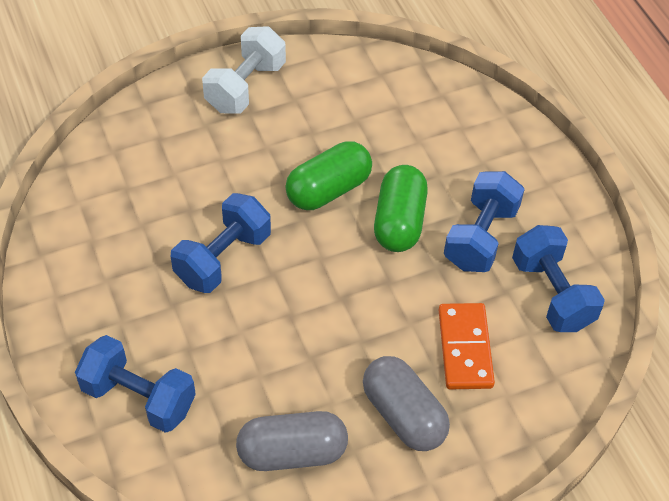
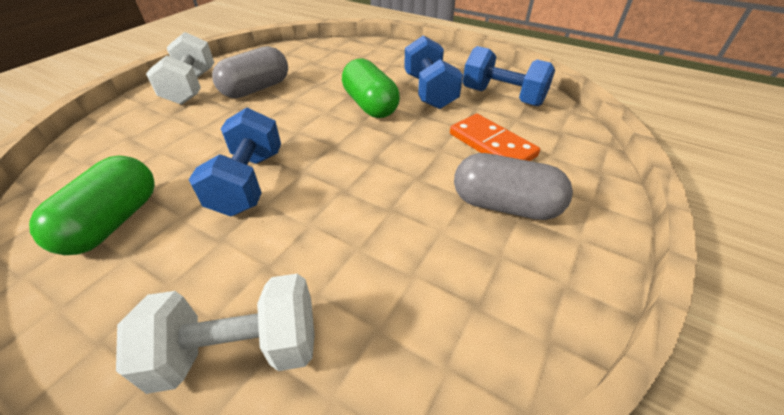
camera: 35 degrees left, 10 degrees down
blue dumbbell [75,335,196,433] -> white dumbbell [116,274,315,394]
grey capsule [236,411,348,471] -> grey capsule moved to [212,46,288,98]
green capsule [286,142,372,210] -> green capsule moved to [29,156,155,255]

